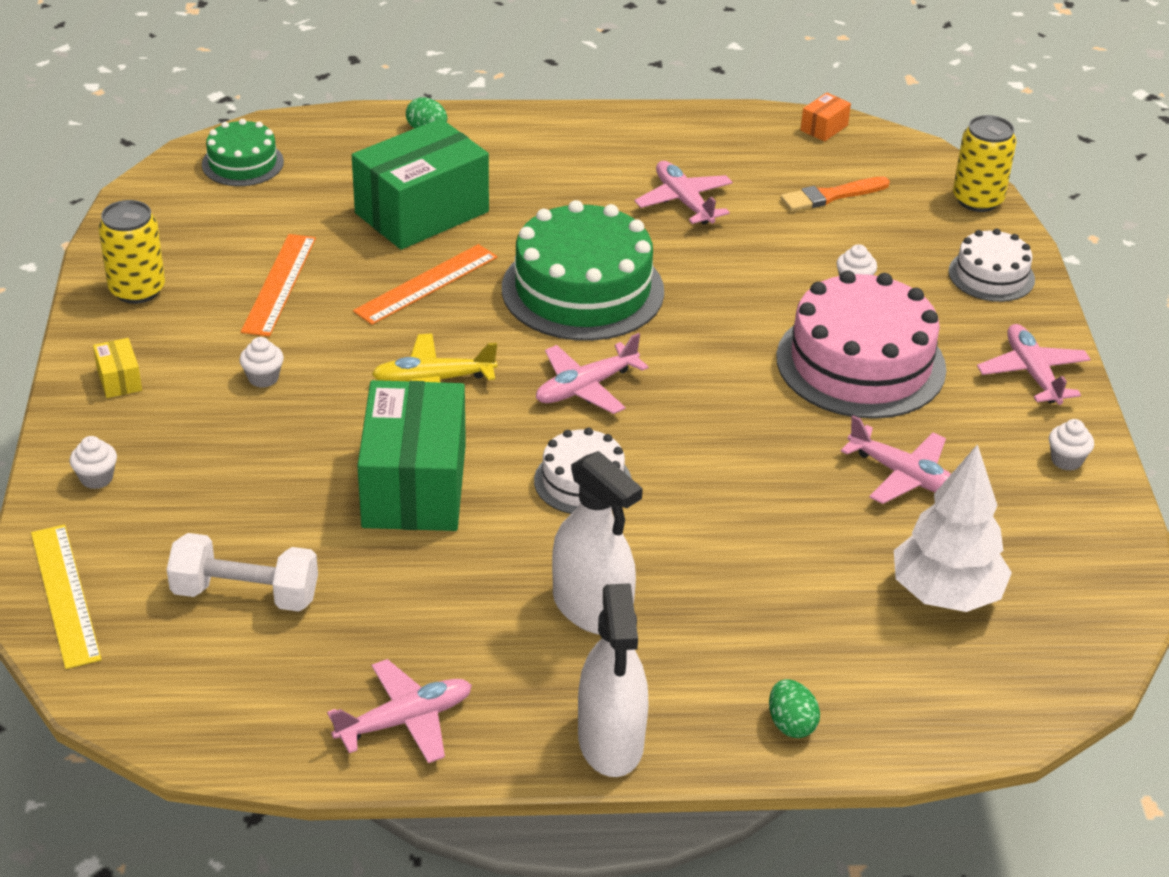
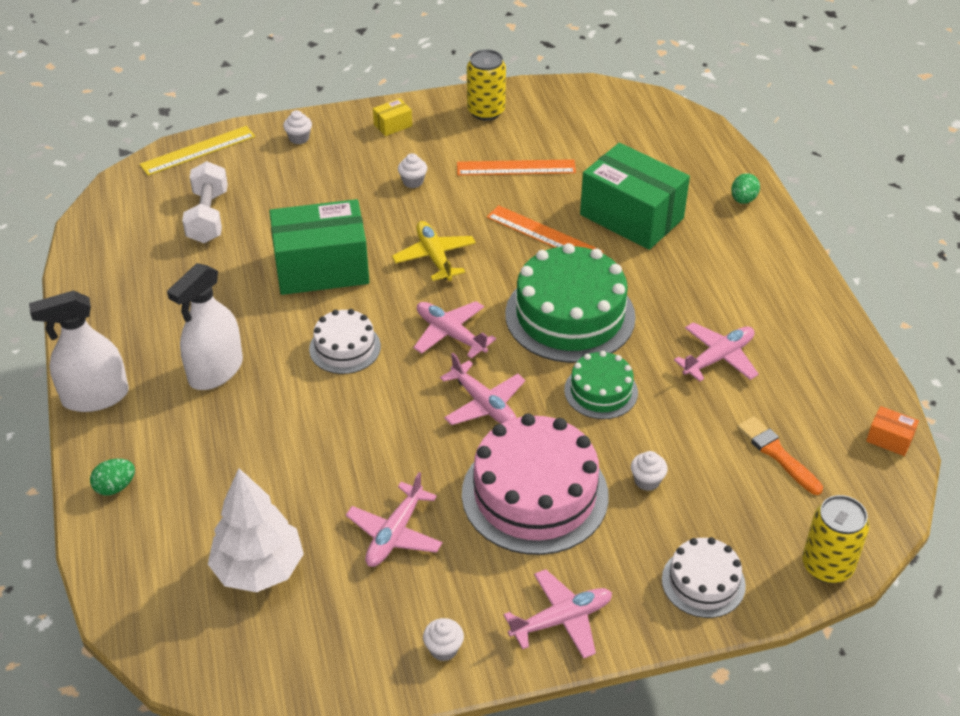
camera: 80 degrees right, 5 degrees up
green cake [202,119,284,186] -> green cake moved to [564,351,638,419]
pink plane [327,659,472,763] -> pink plane moved to [440,353,525,425]

